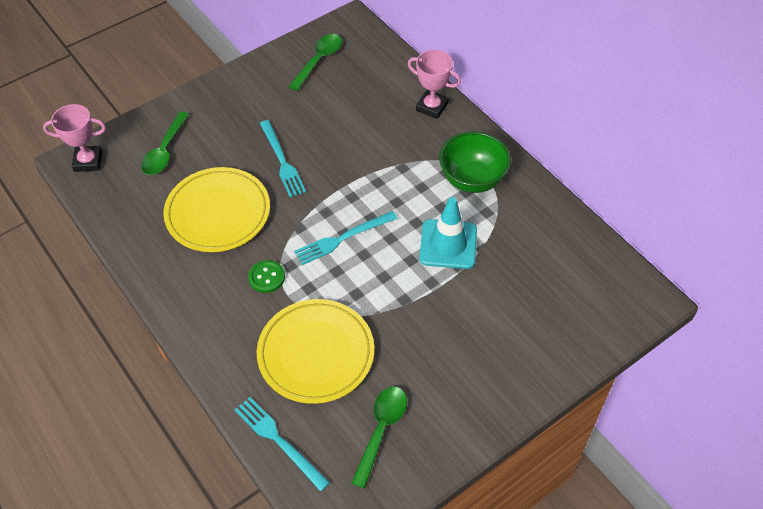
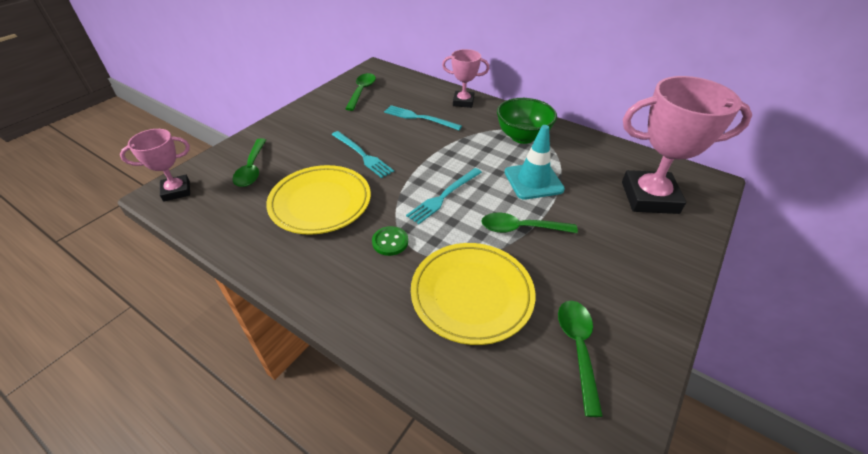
camera: 20 degrees left, 10 degrees down
turquoise fork [235,397,330,492] -> turquoise fork moved to [384,105,462,130]
none -> green spoon [481,212,578,233]
none -> pink trophy [622,76,752,214]

